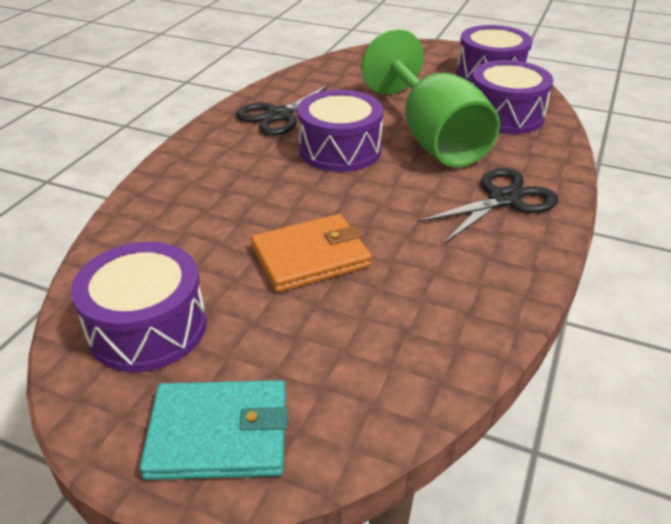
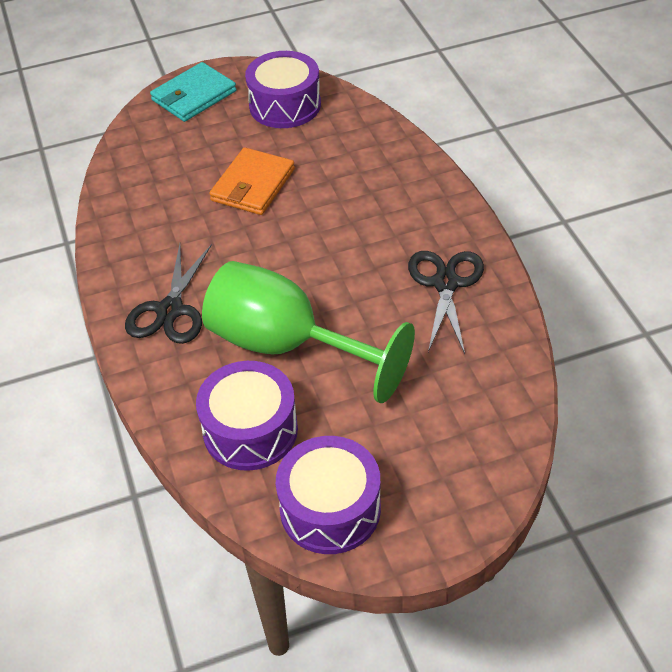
camera: 140 degrees right, 10 degrees up
purple drum [297,90,383,172] -> none

